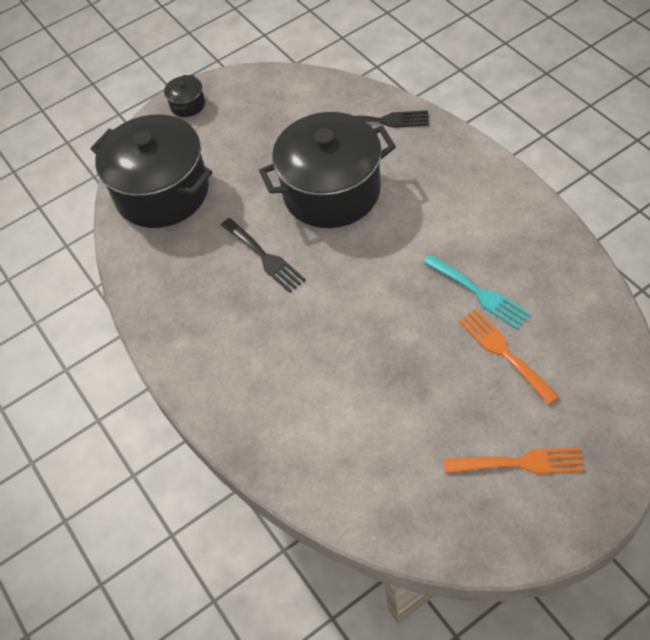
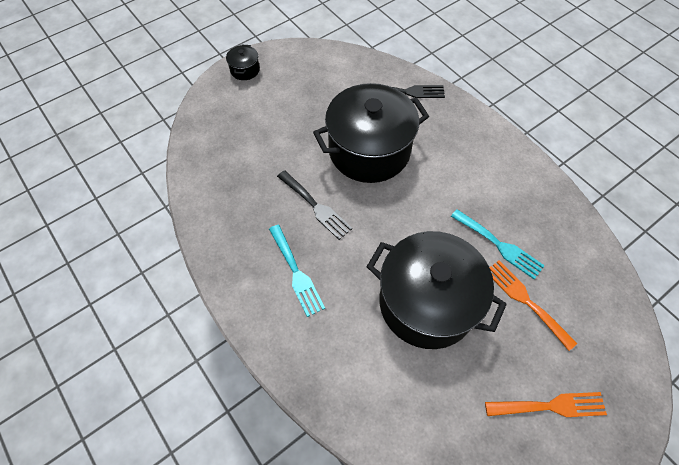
camera: 10 degrees left, 5 degrees up
black pot [91,114,212,228] -> black pot moved to [367,231,507,349]
none -> turquoise fork [269,225,325,317]

